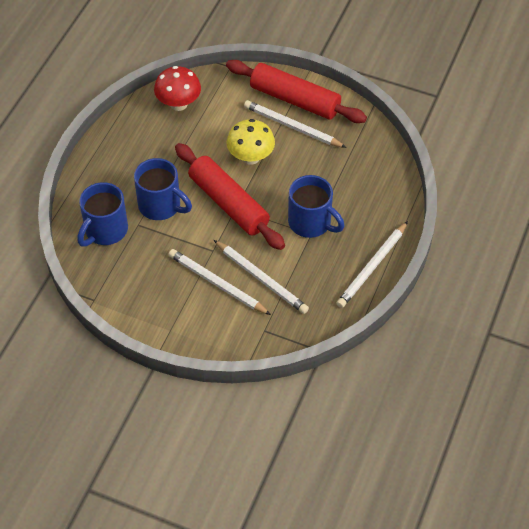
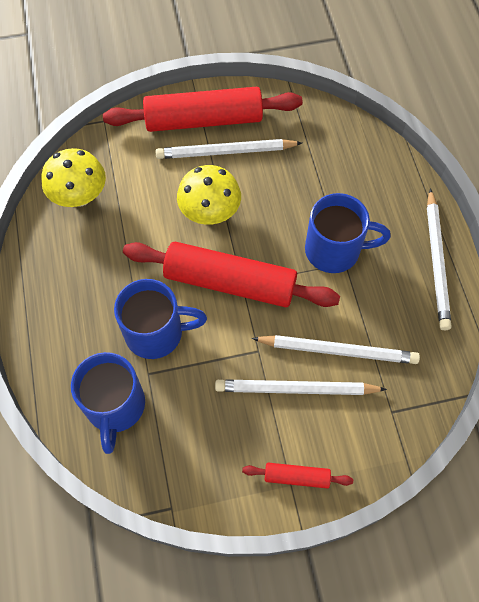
camera: 35 degrees left, 10 degrees up
red mushroom [154,66,201,111] -> yellow mushroom [41,148,106,207]
none -> red rolling pin [242,463,353,488]

